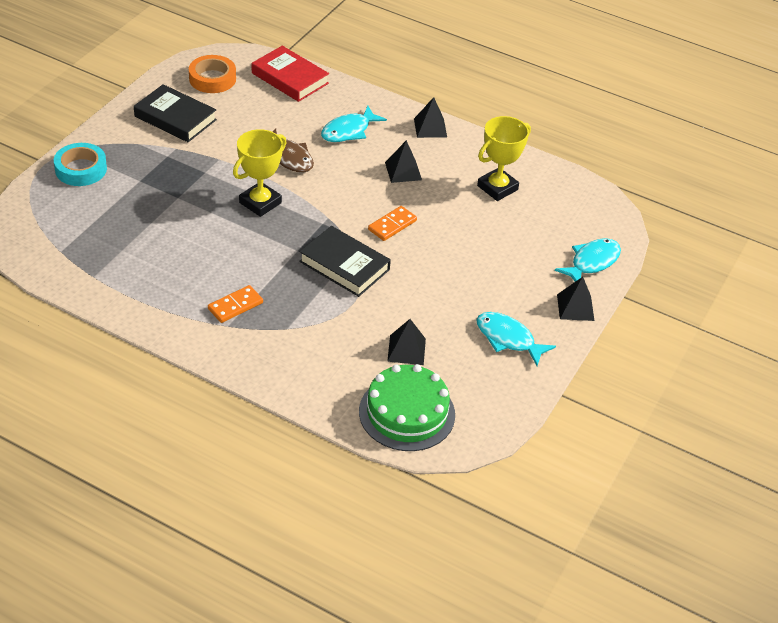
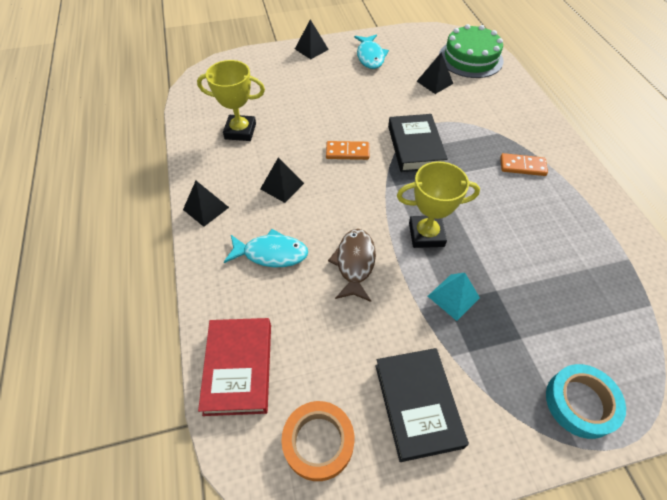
camera: 130 degrees left, 10 degrees up
turquoise fish [555,238,621,282] -> none
none -> turquoise pyramid [428,273,480,321]

